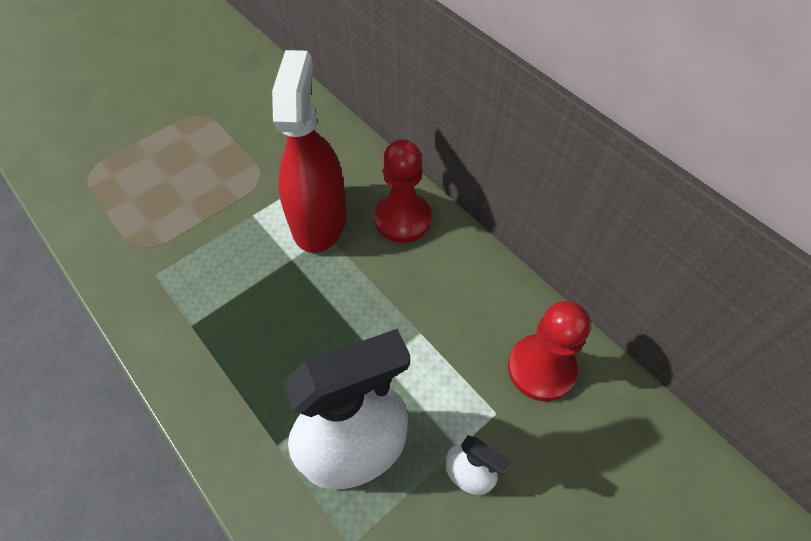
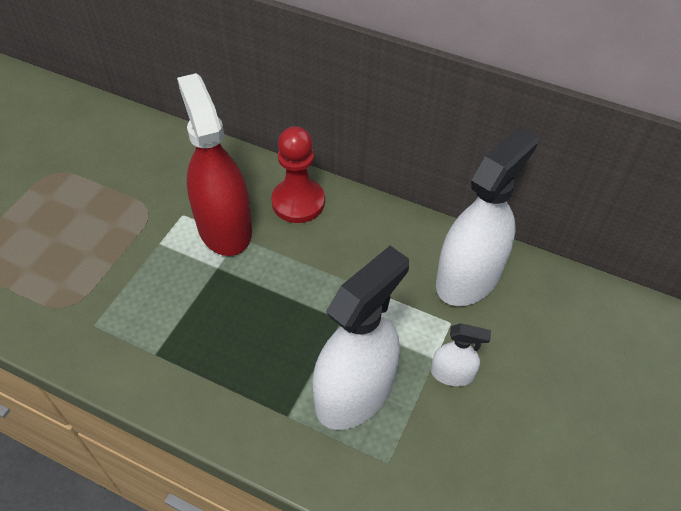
camera: 25 degrees left, 5 degrees down
red pawn [508,301,591,401] -> white spray bottle [436,127,538,306]

